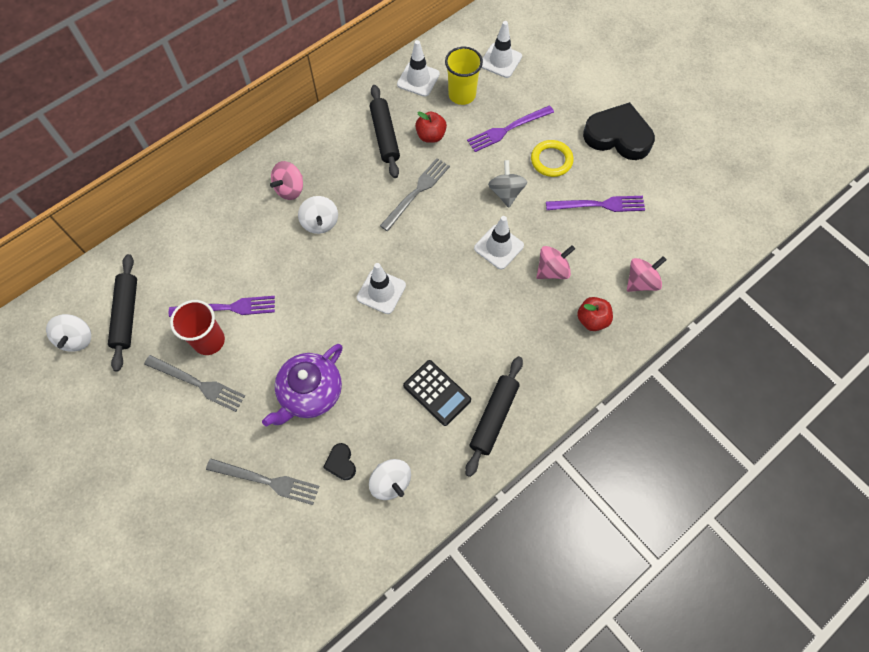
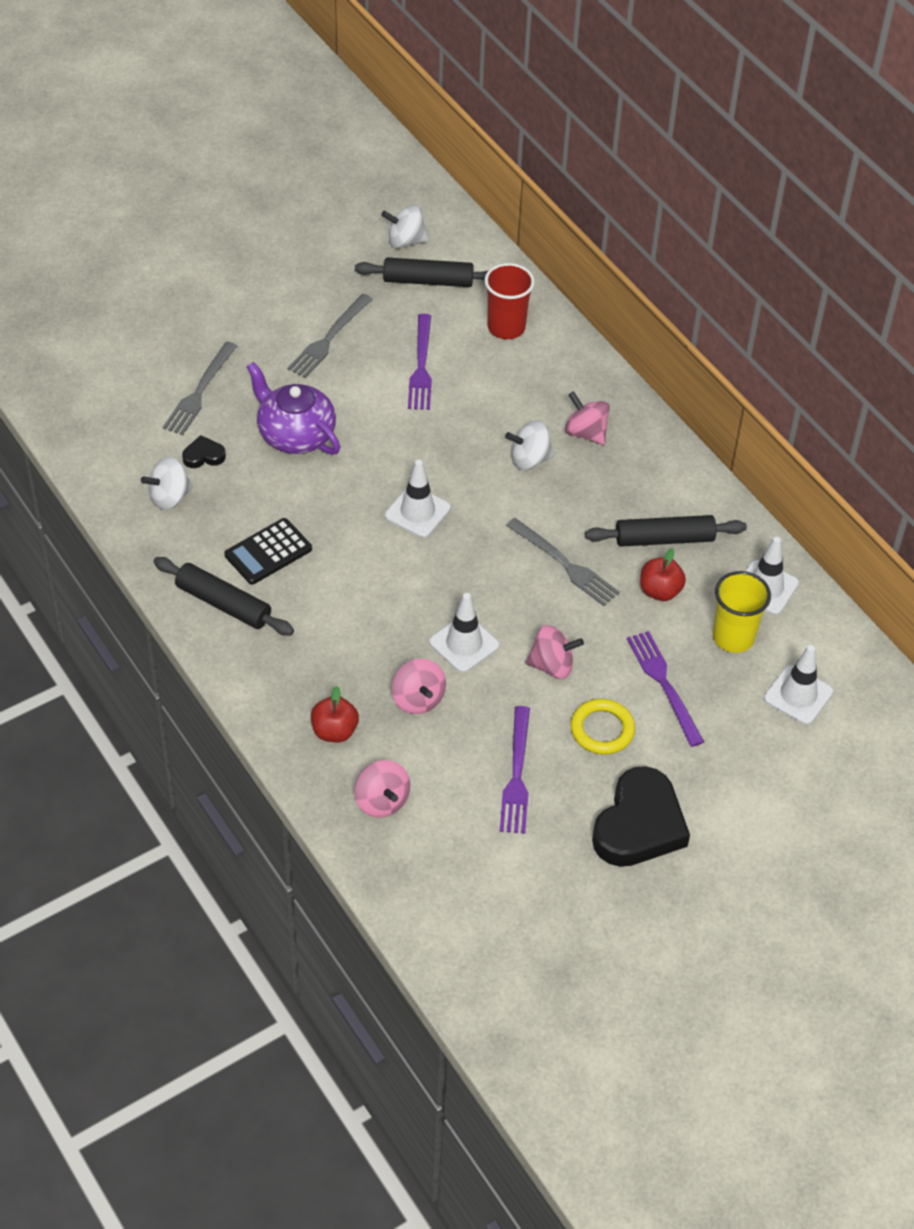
camera: 95 degrees right, 15 degrees down
red cup [170,300,225,355] -> red cup moved to [485,263,535,339]
grey spinning top [488,160,527,208] -> pink spinning top [525,625,584,679]

